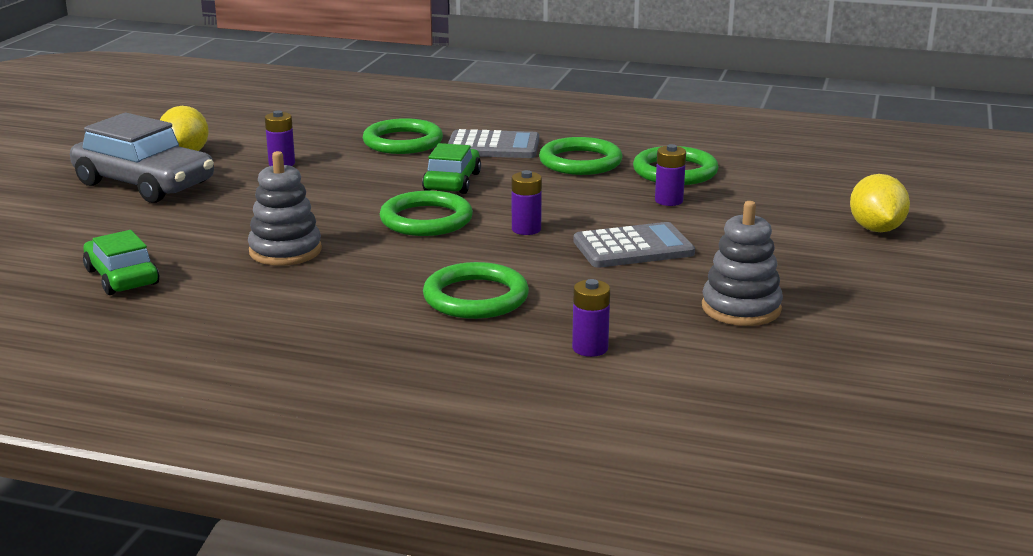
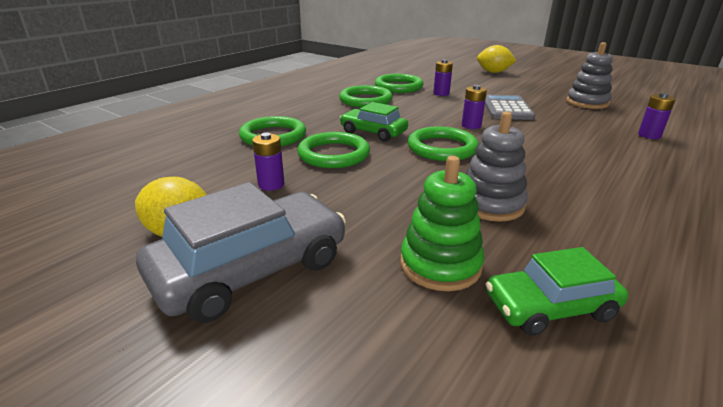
camera: 70 degrees left, 5 degrees up
green ring [423,262,529,319] -> green ring moved to [297,132,370,168]
grey calculator [448,129,539,158] -> none
none -> green stacking toy [400,156,485,291]

